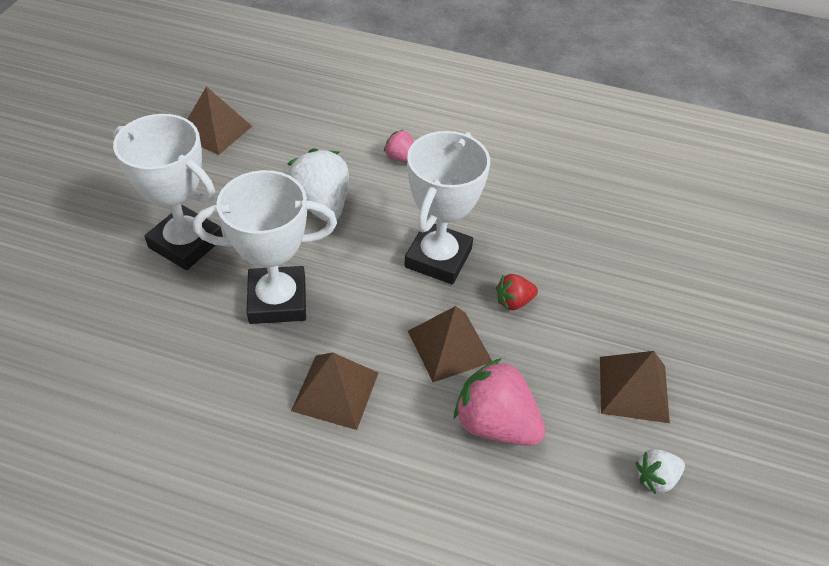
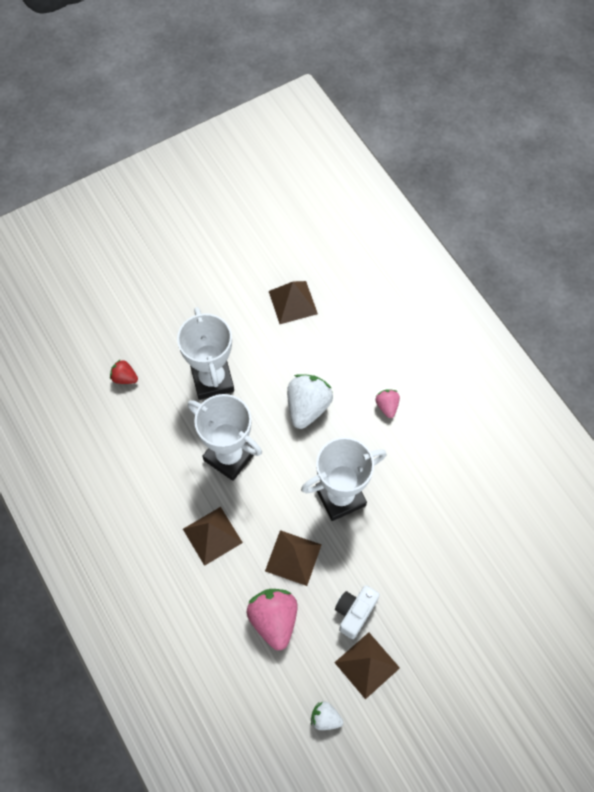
camera: 45 degrees right, 15 degrees up
red strawberry [496,274,538,310] -> red strawberry moved to [110,359,138,384]
none -> white camera [335,585,380,639]

